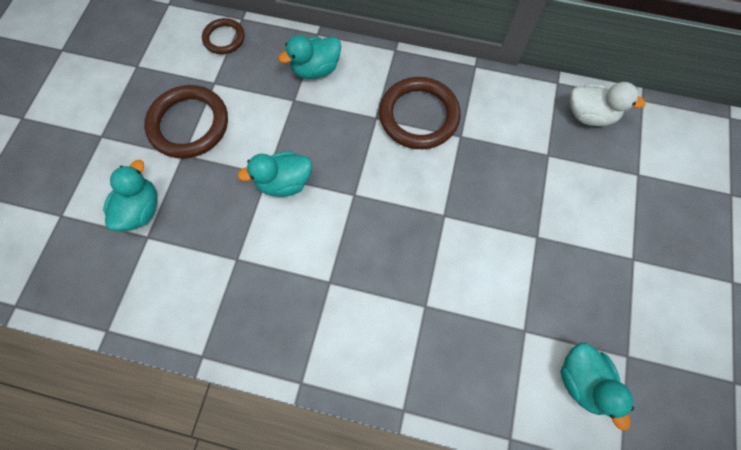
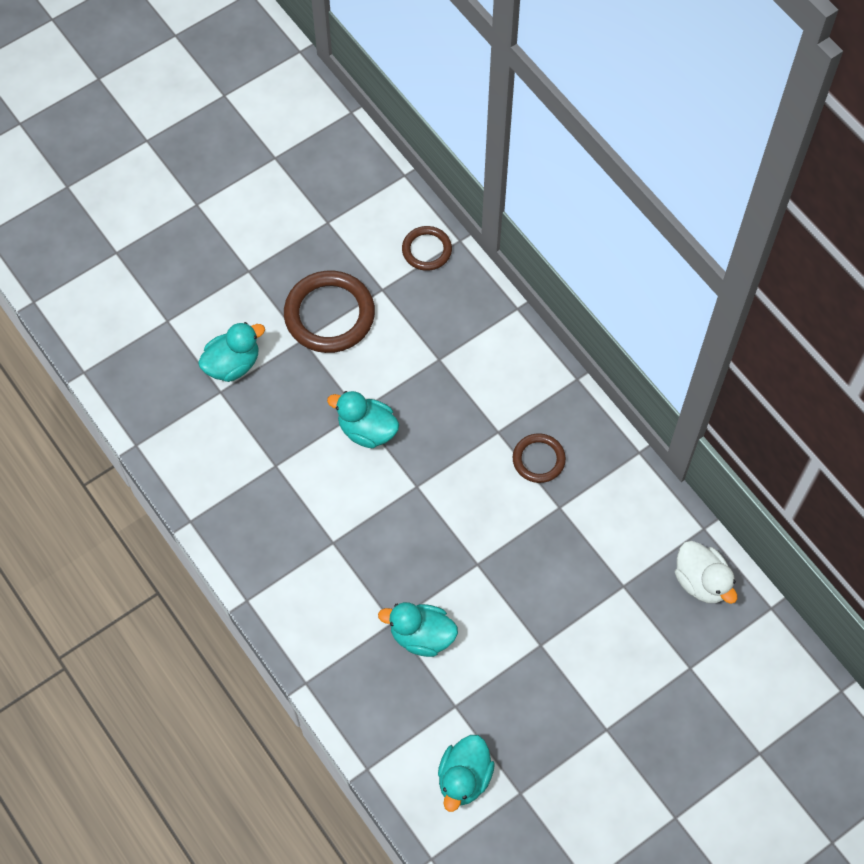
camera: 40 degrees right, 5 degrees down
turquoise duck [278,35,341,79] -> turquoise duck moved to [378,602,458,657]
brown ring [379,77,461,149] -> brown ring [513,433,566,483], size x0.56

